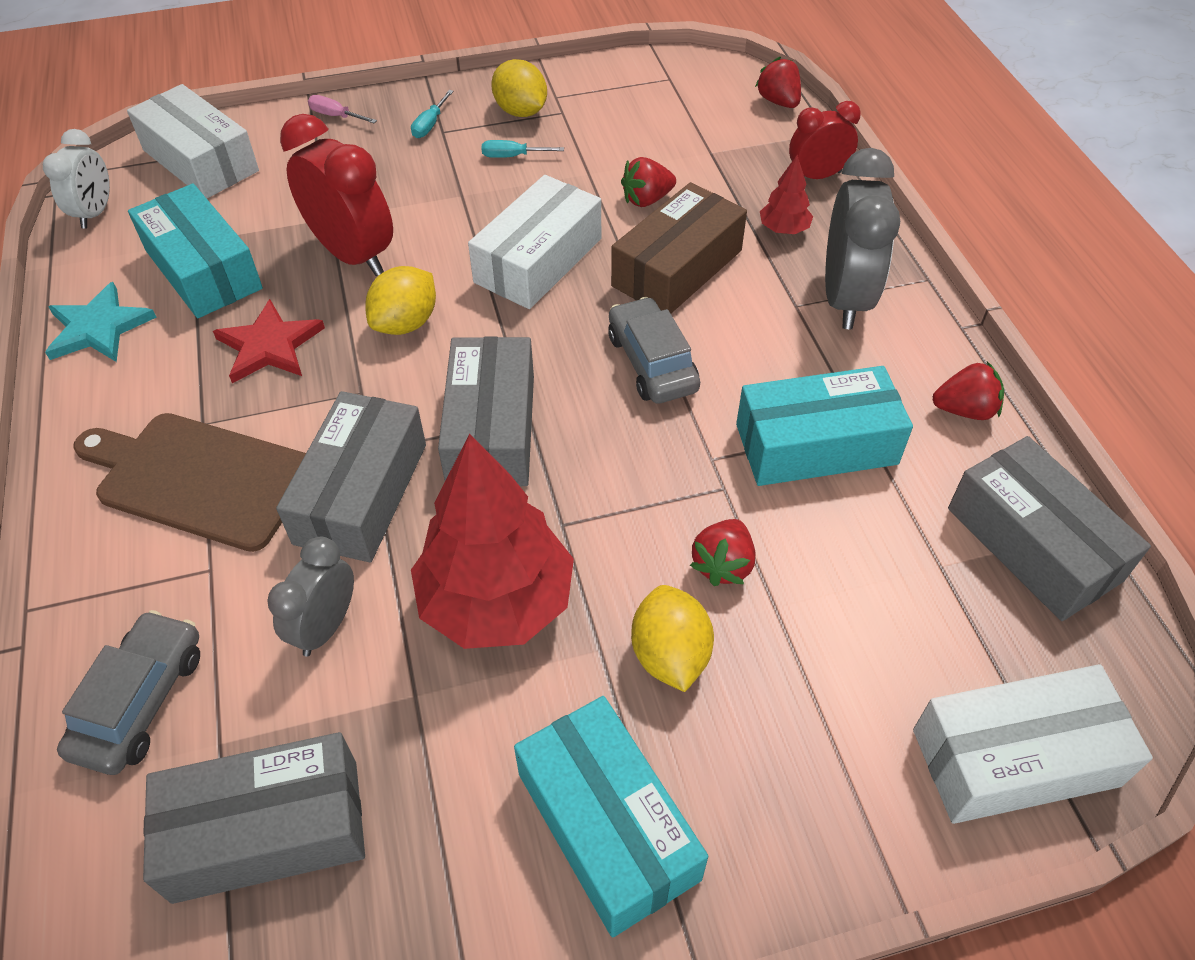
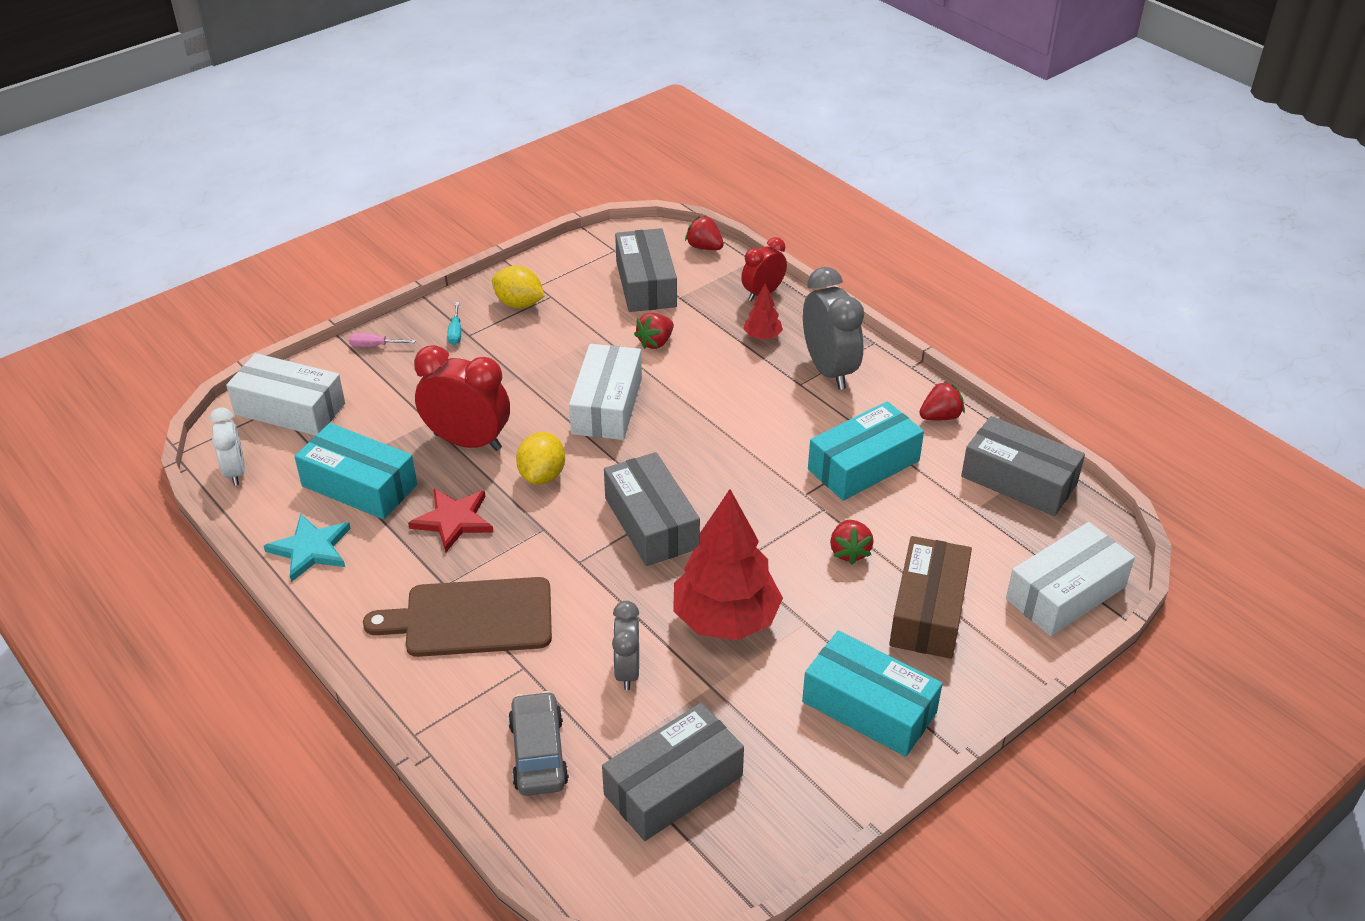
camera: 25 degrees left, 10 degrees down
grey box [276,391,426,562] -> grey box moved to [615,228,677,312]
turquoise screwdriver [482,140,564,158] -> none
grey car [608,297,700,404] -> none
brown box [611,182,747,314] -> brown box moved to [889,536,972,659]
yellow lemon [631,585,714,692] -> none

